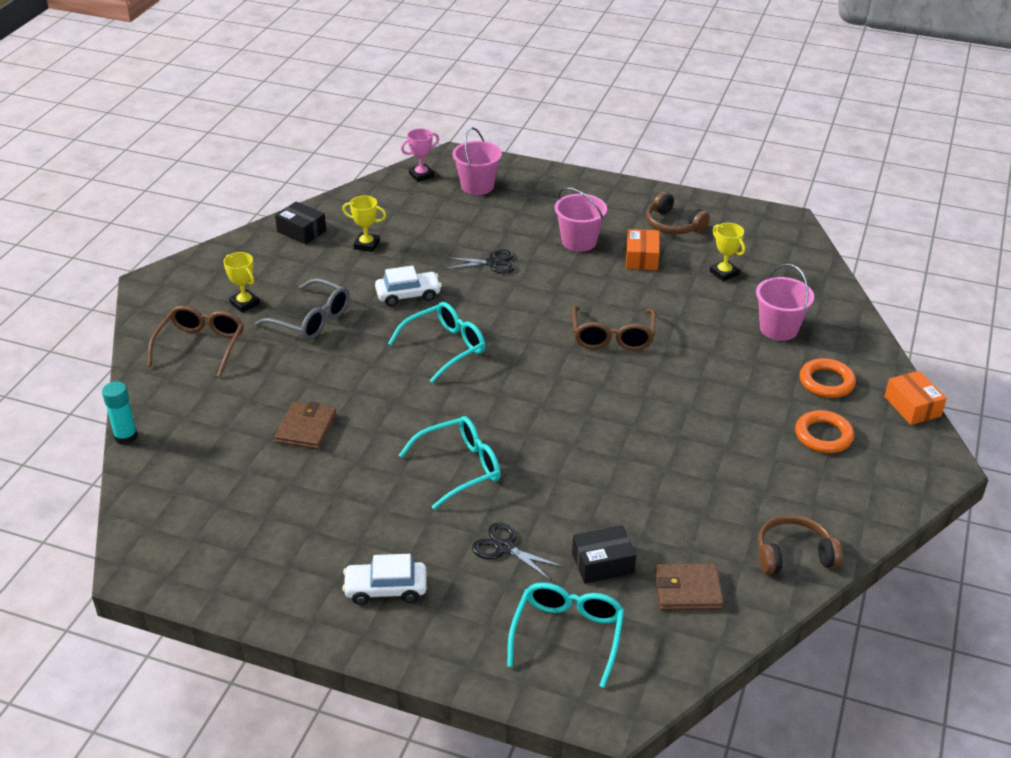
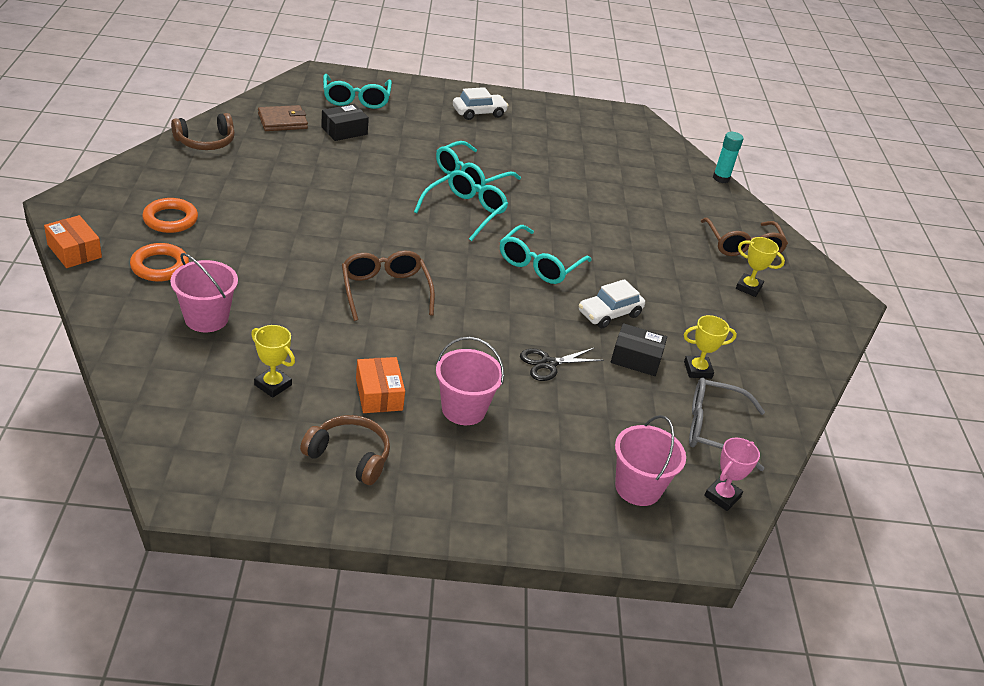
camera: 155 degrees right, 0 degrees up
grey glasses [255,278,350,340] -> grey glasses moved to [689,378,765,471]
black box [275,201,326,245] -> black box moved to [611,323,667,376]
brown wallet [275,401,336,450] -> none
black scissors [472,523,564,581] -> none
none -> turquoise glasses [414,170,508,241]

